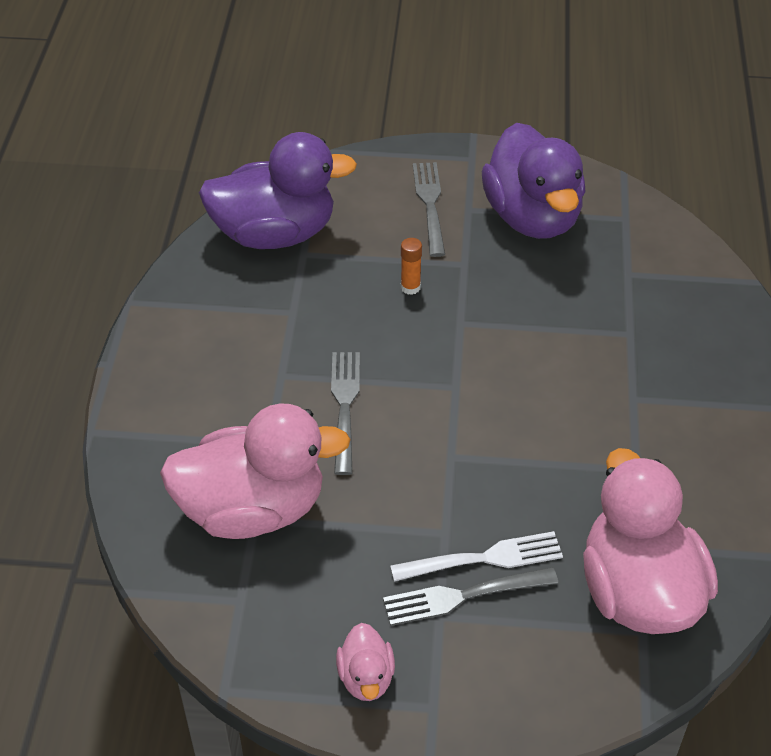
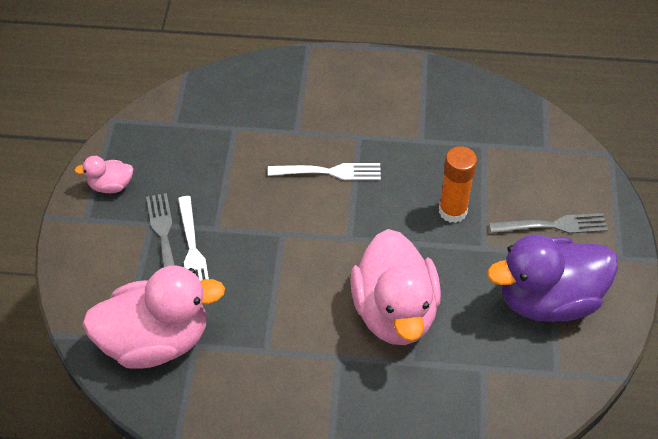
camera: 90 degrees right, 5 degrees up
pink duck [160,404,351,539] -> pink duck moved to [350,229,441,345]
purple duck [199,132,357,249] -> none
grey fork [331,352,360,475] -> white fork [268,163,381,180]
orange glue stick [401,238,422,295] -> orange glue stick [439,146,477,223], size x1.79

